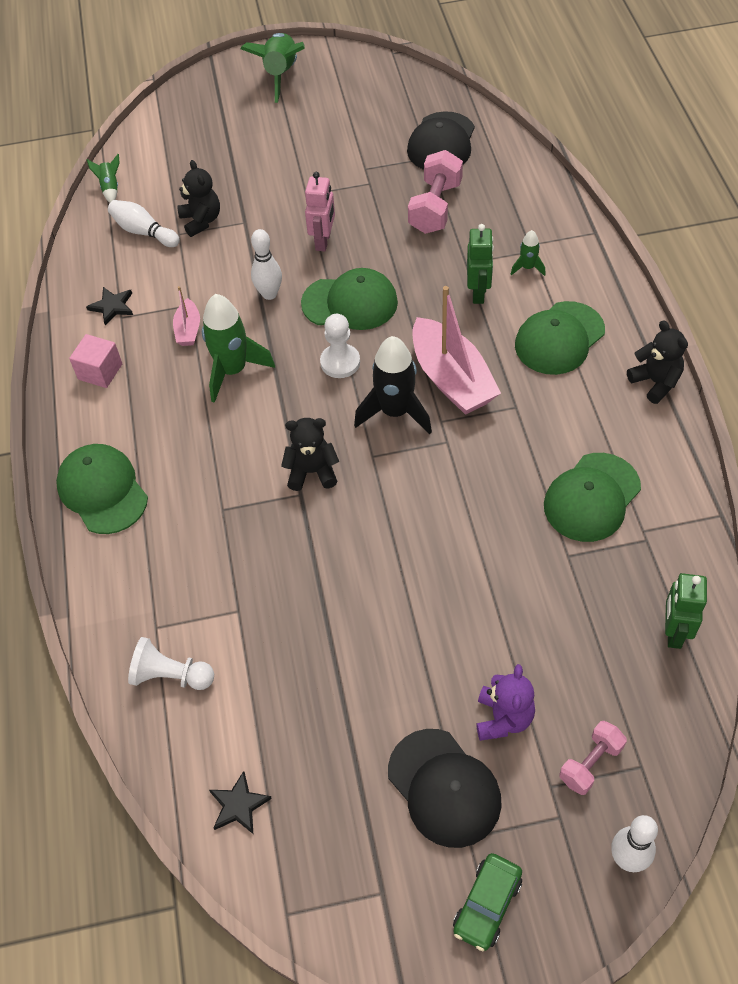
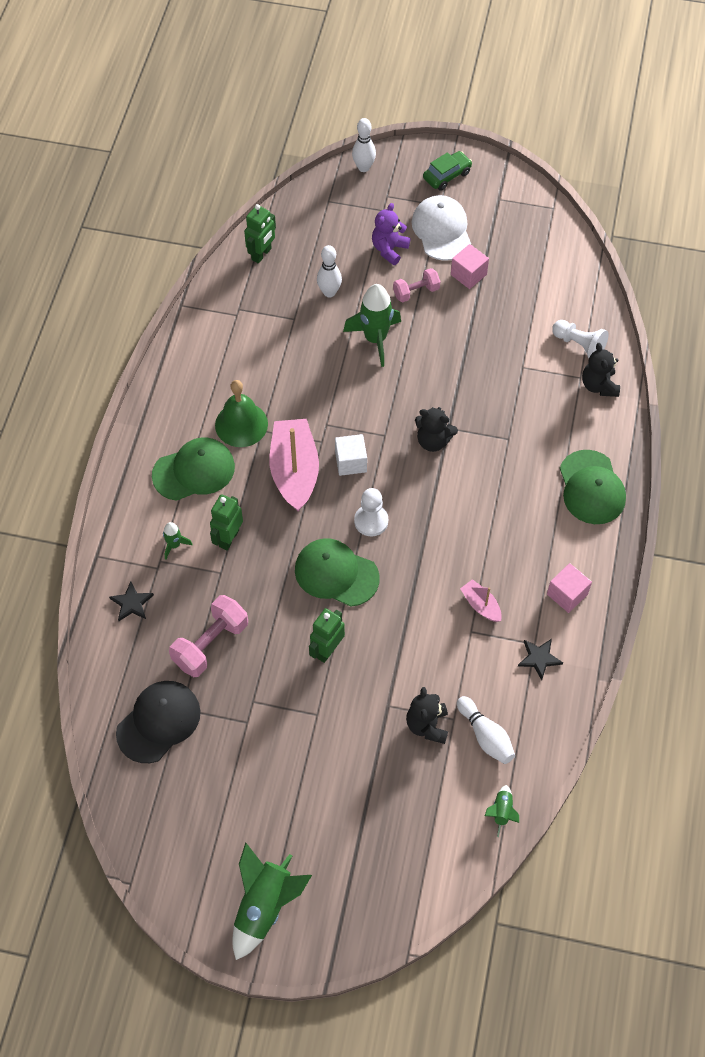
camera: 160 degrees left, 5 degrees up
pink boat [173,286,200,346] -> pink boat turned 60 degrees counterclockwise [460,579,502,622]
green rocket [202,294,275,403] -> green rocket moved to [343,284,401,367]
black star [209,771,272,834] -> black star moved to [109,581,154,621]
white bowling pin [251,229,282,300] -> white bowling pin moved to [317,245,342,298]
pink robot [305,172,335,252] -> green robot [309,608,345,663]
black rocket [354,336,432,434] -> white cube [335,434,367,476]
black cap [388,729,502,848] -> white cap [411,195,471,261]
green cap [544,453,641,542] -> none
pink dumbbell [560,721,627,795] -> pink dumbbell moved to [393,268,440,303]
black teddy bear [627,320,688,404] -> black teddy bear moved to [582,343,620,397]
none -> green bell [215,380,268,447]
none -> pink cube [451,244,489,289]

